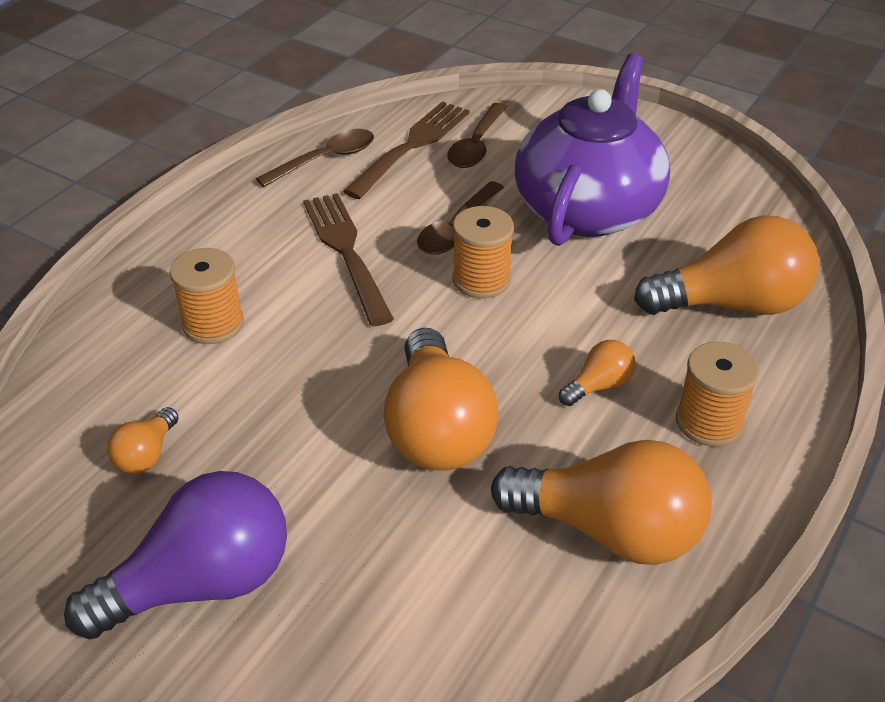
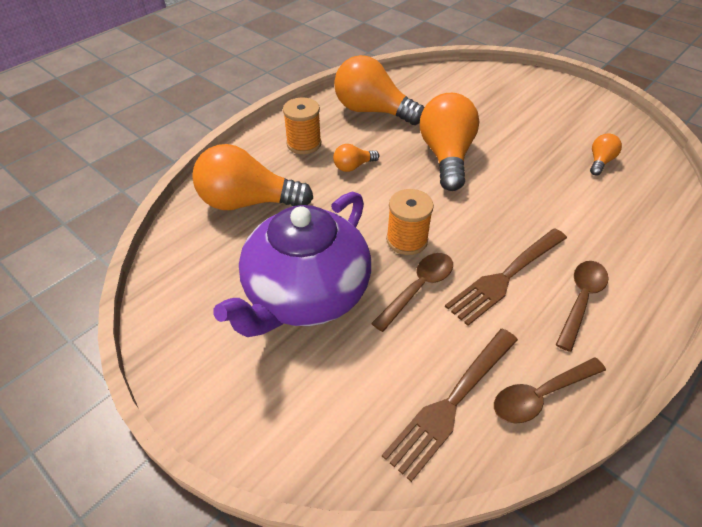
camera: 170 degrees left, 5 degrees up
purple light bulb [64,471,287,639] -> none
orange spool [170,248,244,344] -> none
brown fork [303,193,394,326] -> brown fork turned 60 degrees clockwise [445,228,567,326]
brown spoon [447,103,507,168] -> brown spoon moved to [556,261,609,352]

